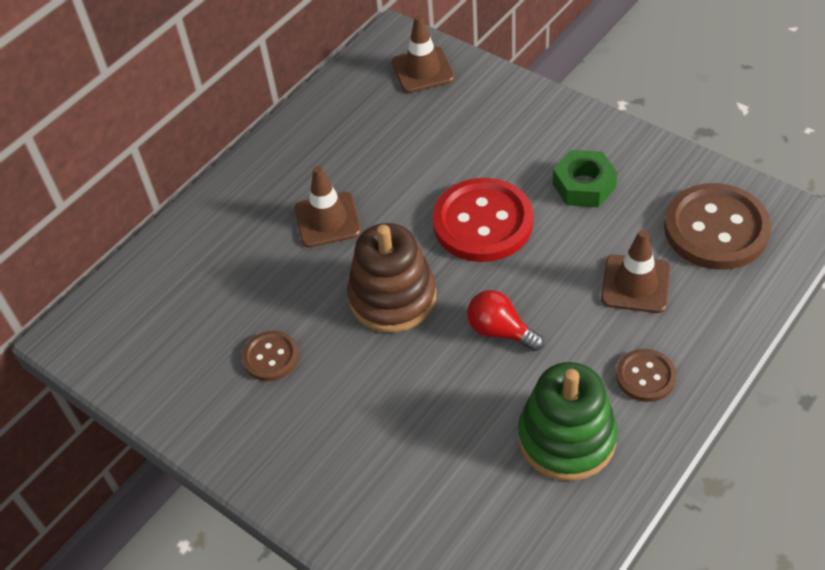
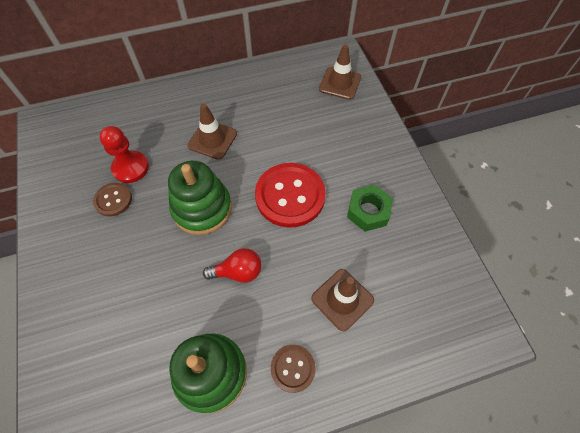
camera: 30 degrees right, 10 degrees up
brown stacking toy [347,223,436,333] -> green stacking toy [168,161,232,235]
red light bulb [467,290,544,351] -> red light bulb turned 105 degrees clockwise [203,248,262,283]
brown button [664,183,771,270] -> none
none -> red pawn [99,126,149,183]

